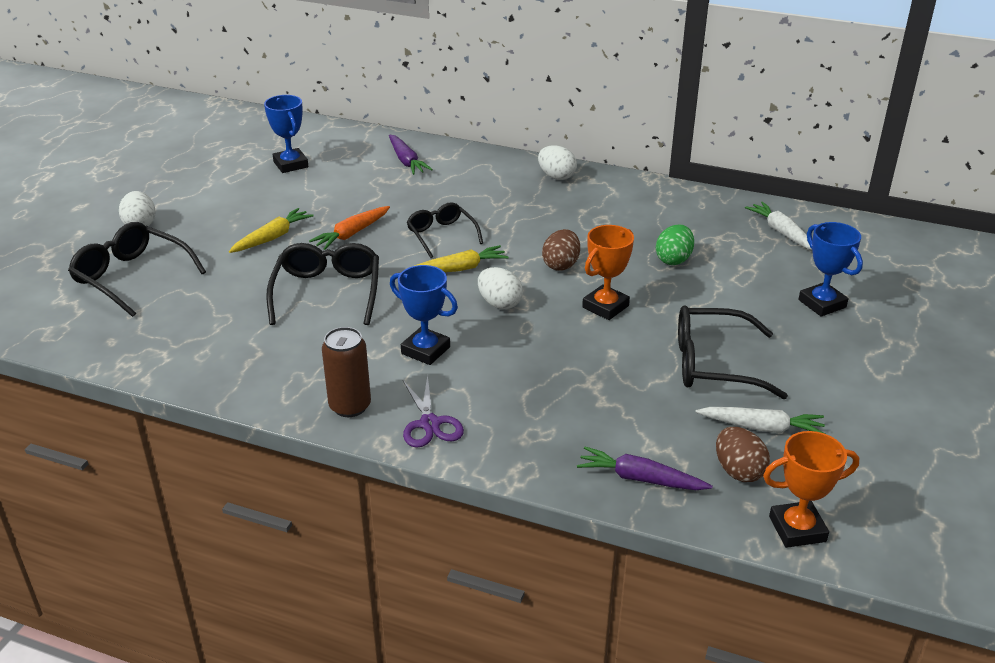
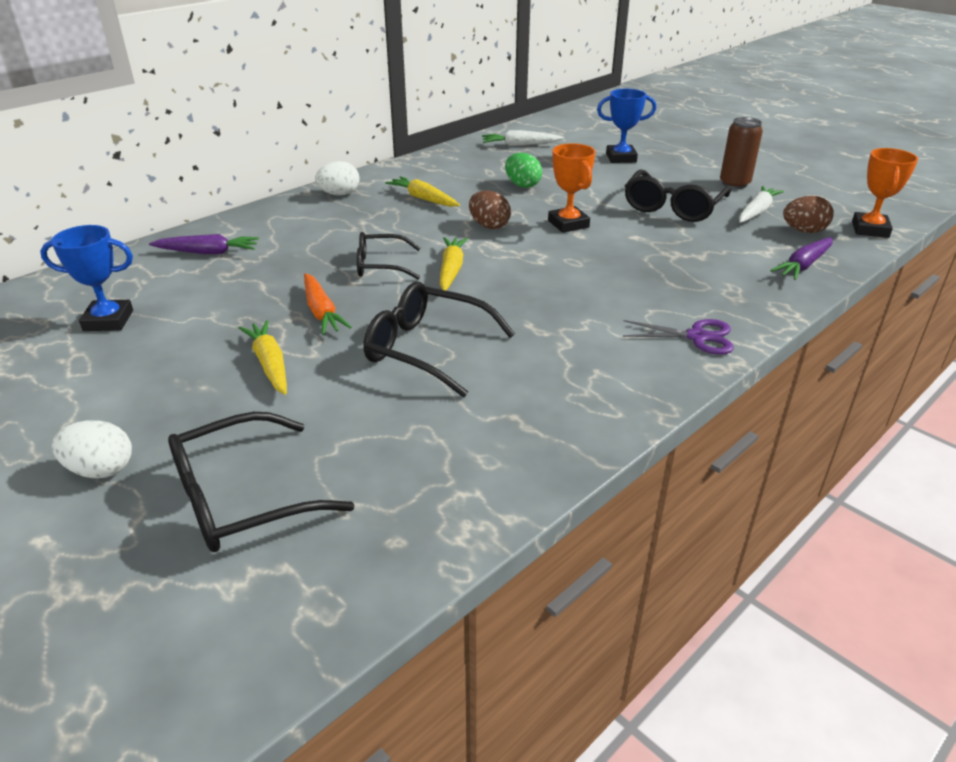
camera: 65 degrees left, 0 degrees up
brown can [322,327,371,417] -> brown can moved to [720,117,763,189]
blue trophy [390,265,458,365] -> none
white egg [478,267,523,309] -> none
none -> yellow carrot [385,176,460,207]

